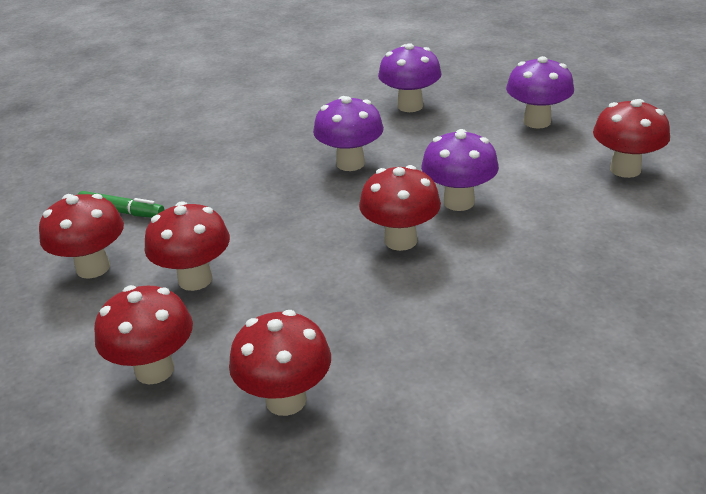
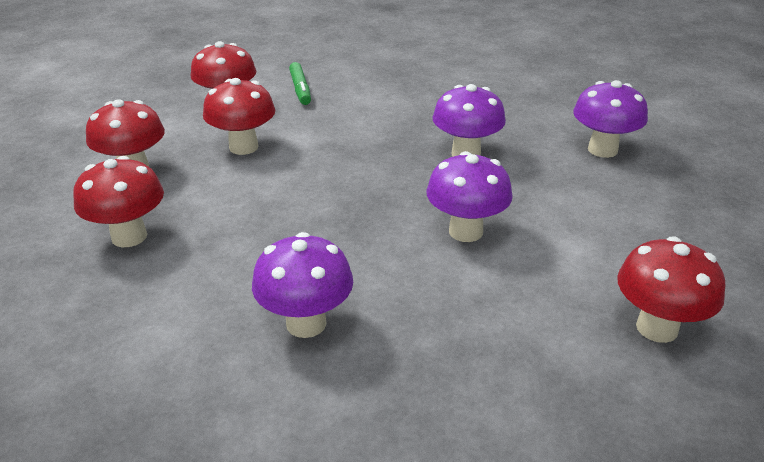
camera: 55 degrees right, 0 degrees up
red mushroom [359,165,441,251] -> none
purple mushroom [506,56,574,129] -> purple mushroom moved to [252,232,353,338]

